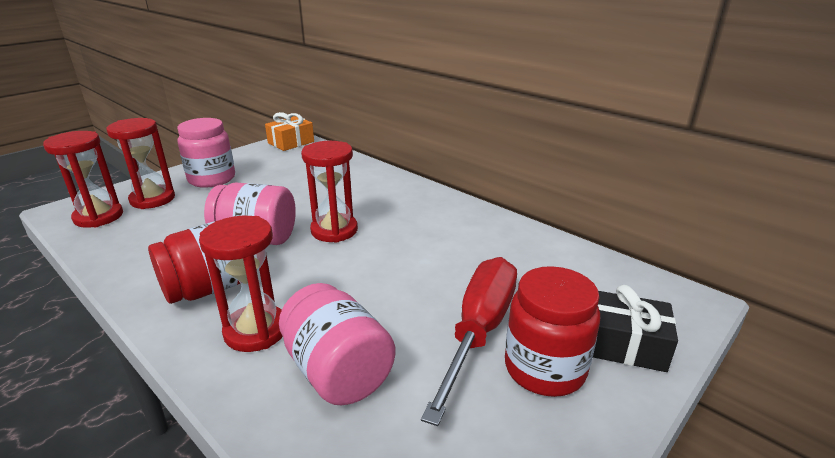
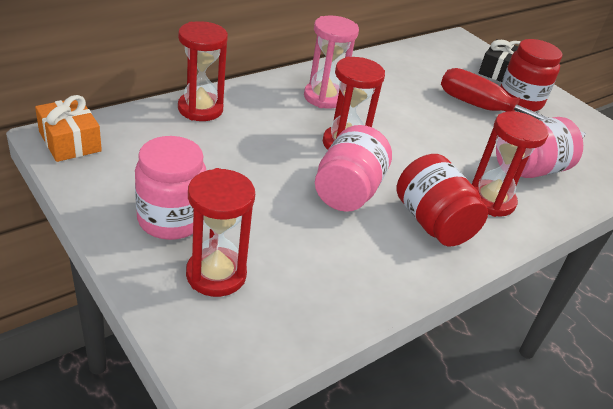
camera: 85 degrees left, 10 degrees up
red hourglass [43,131,123,228] -> red hourglass moved to [178,21,228,121]
none -> pink hourglass [304,15,359,109]

